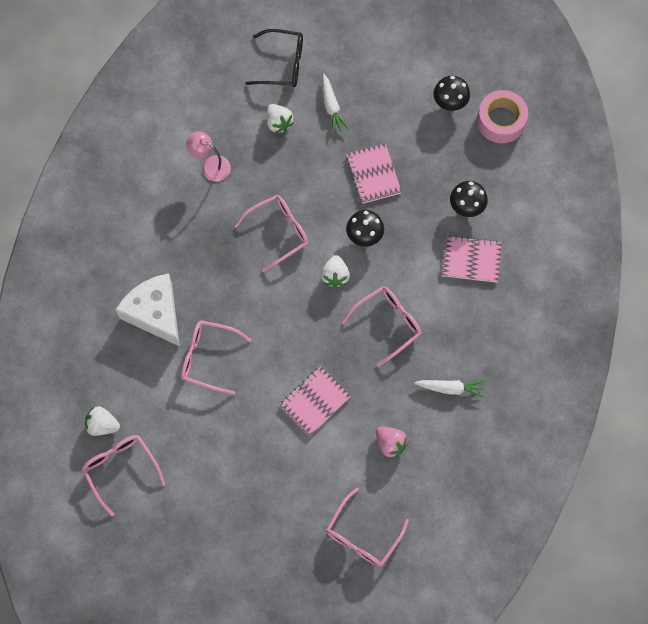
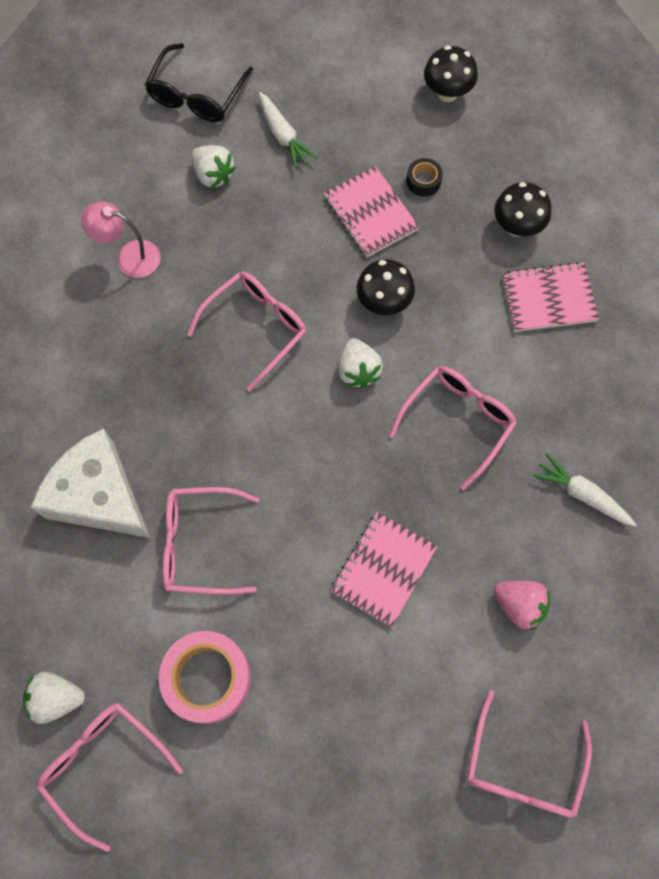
camera: 15 degrees left, 0 degrees up
black glasses [245,29,303,87] -> black glasses turned 120 degrees clockwise [145,43,253,122]
white carrot [414,380,486,398] -> white carrot turned 135 degrees counterclockwise [532,453,636,527]
pink tape [477,90,528,143] -> pink tape moved to [159,631,251,724]
none -> black tape [407,158,443,197]

